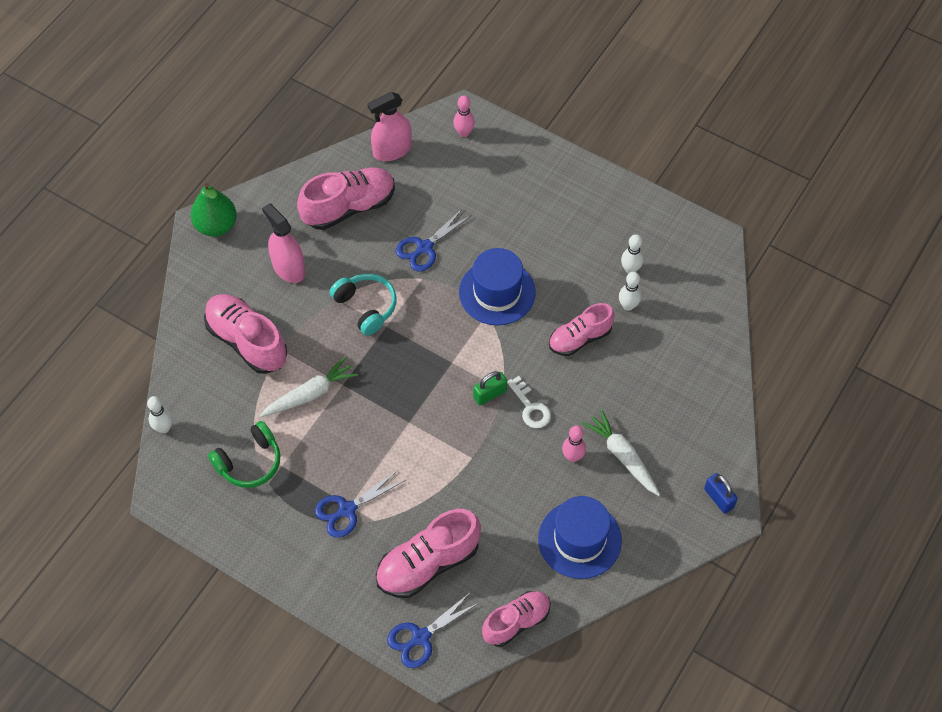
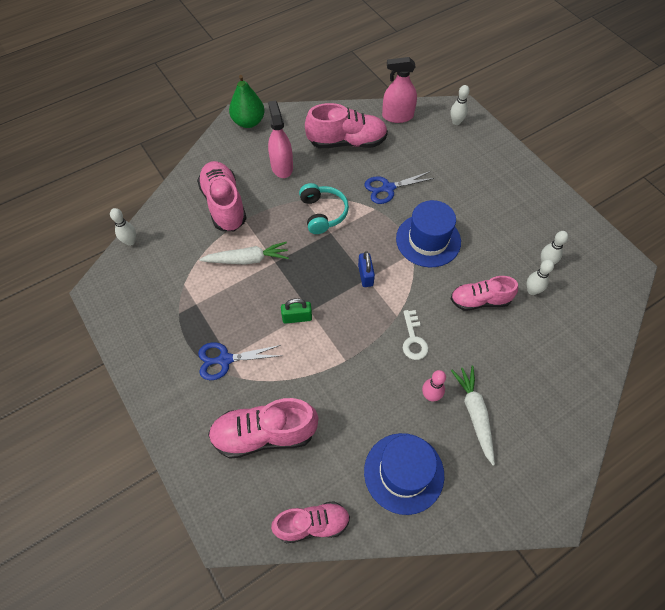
camera: 25 degrees right, 0 degrees up
green headphones [208,421,280,488] -> none
blue scissors [387,592,479,668] -> none
pink bowling pin [453,95,475,137] -> white bowling pin [450,85,469,125]
green padlock [473,371,507,405] -> green padlock moved to [281,298,312,324]
blue padlock [704,473,738,514] -> blue padlock moved to [358,251,375,287]

